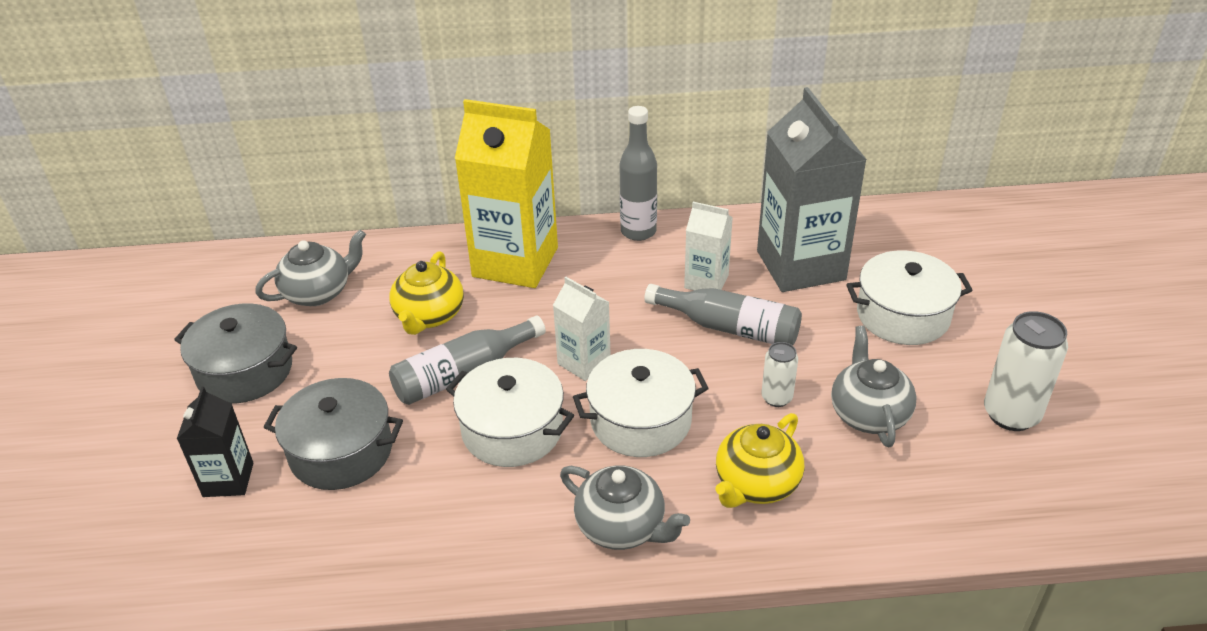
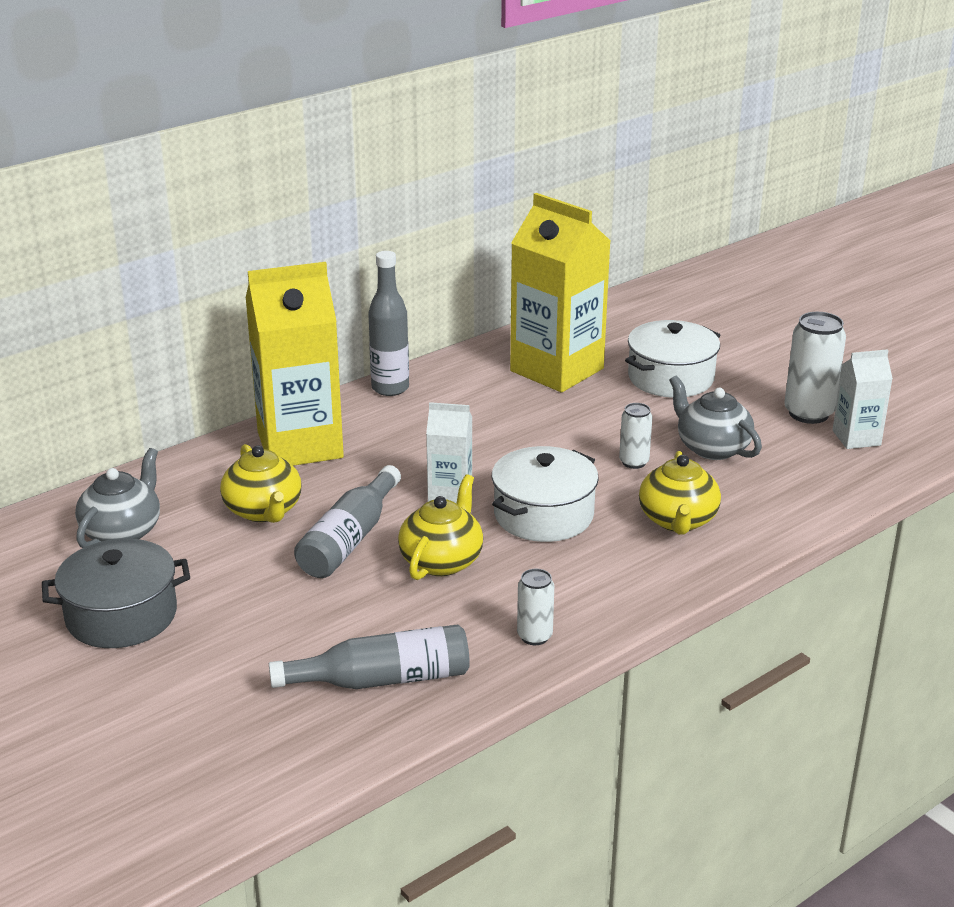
camera: 35 degrees left, 10 degrees down
black carton [177,386,253,497] -> none
grey pot [264,378,403,490] -> none
white pot [446,358,574,467] -> yellow teapot [398,474,483,580]
grey teapot [560,465,690,550] -> none
grey bottle [644,284,802,345] -> grey bottle moved to [269,624,470,689]
white carton [684,202,733,291] -> white carton moved to [833,349,893,449]
grey carton [757,87,867,292] -> yellow carton [510,193,610,392]
none -> white can [517,569,554,645]

